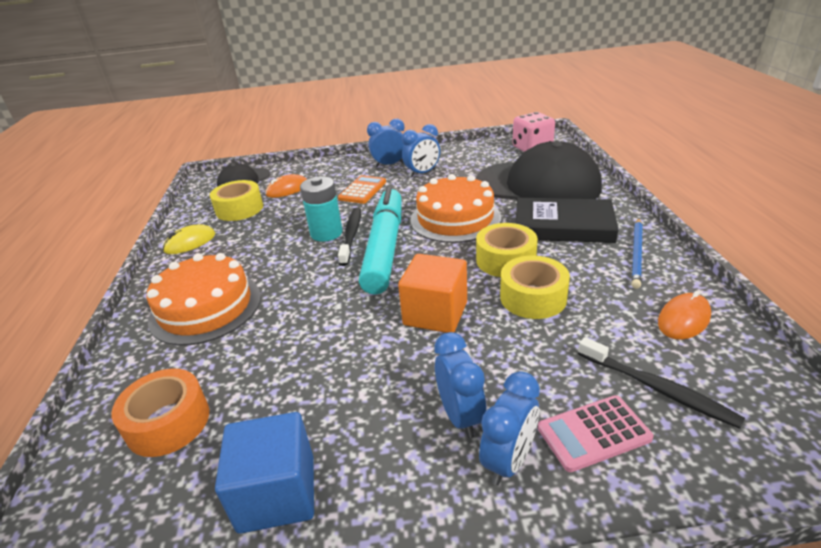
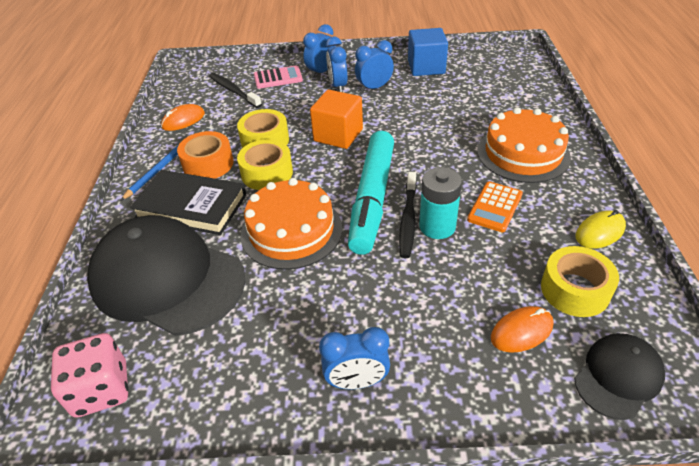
camera: 175 degrees left, 10 degrees up
orange tape [111,369,209,457] -> orange tape moved to [177,131,234,179]
orange calculator [338,175,386,204] -> orange calculator moved to [467,182,523,232]
blue clock [402,124,440,177] -> blue clock moved to [355,40,394,92]

